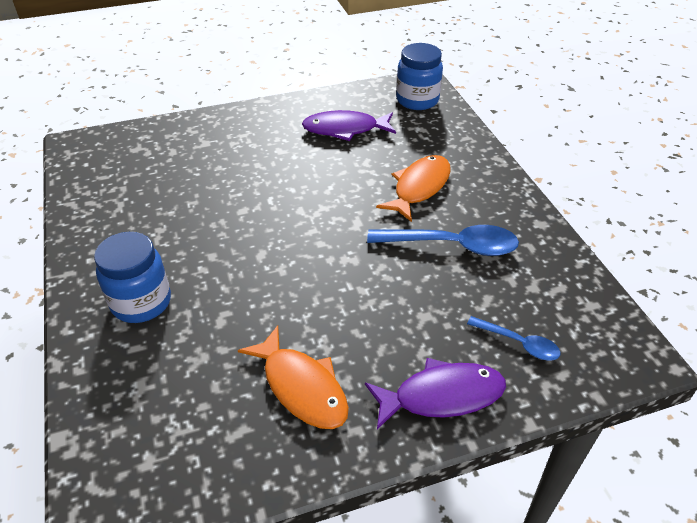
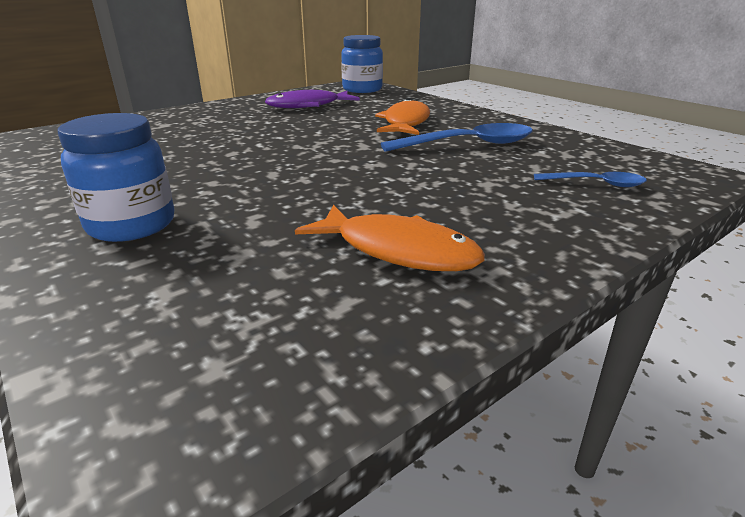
camera: 20 degrees left, 15 degrees down
purple fish [365,358,506,429] -> none

